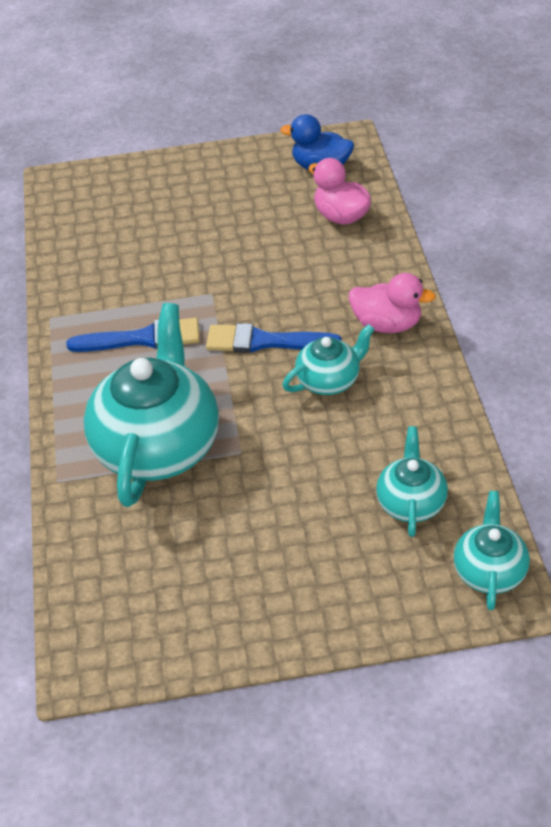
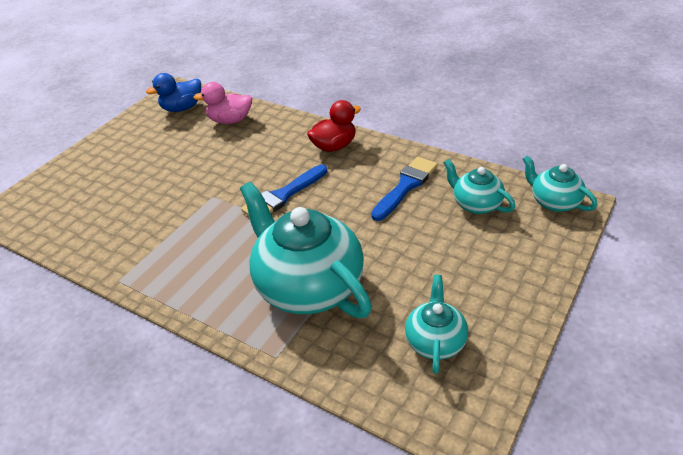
camera: 50 degrees left, 5 degrees down
blue brush [66,318,200,352] -> blue brush moved to [371,157,438,221]
turquoise teapot [282,324,375,395] -> turquoise teapot moved to [405,275,468,374]
pink duck [349,273,436,333] -> red duck [307,100,361,152]

